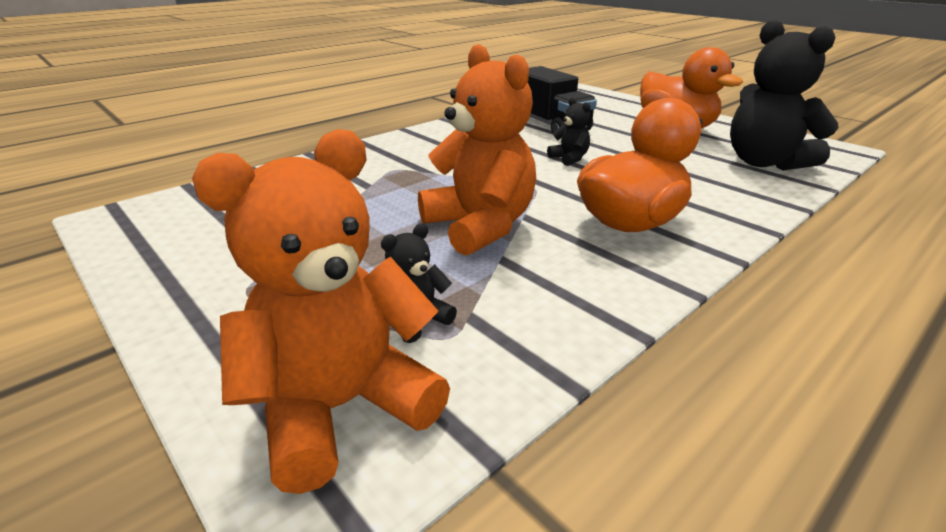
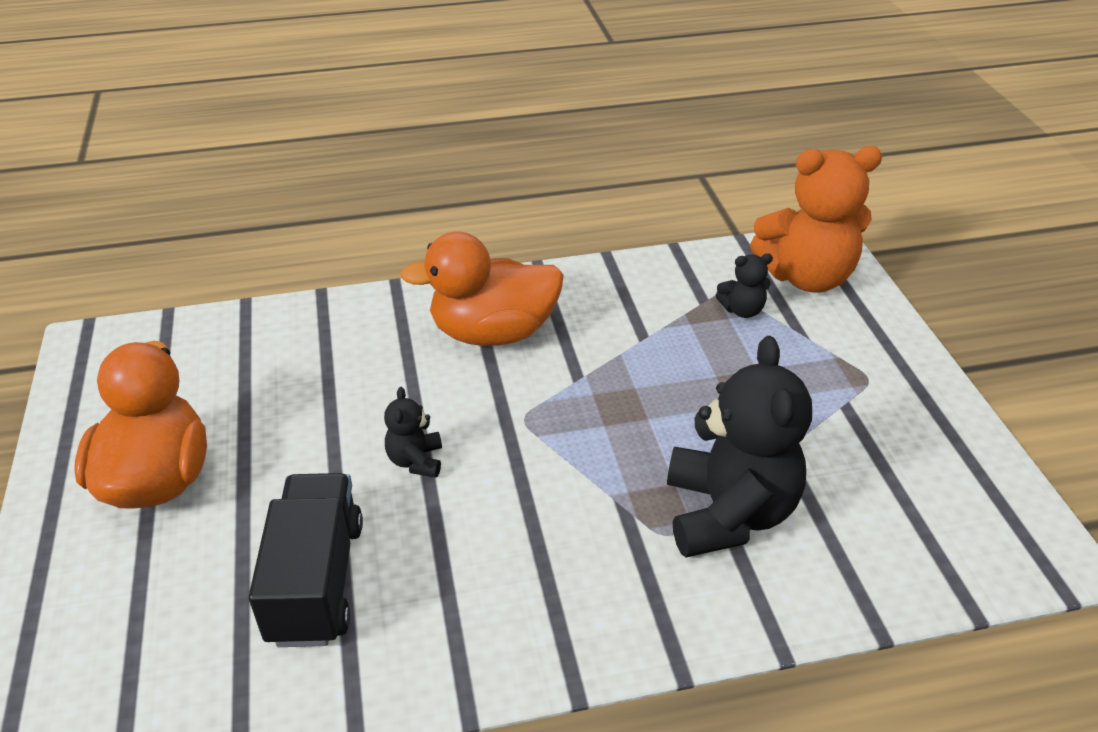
camera: 150 degrees left, 10 degrees up
orange teddy bear [418,44,536,256] -> none
black teddy bear [730,20,838,171] -> black teddy bear moved to [667,336,812,557]

